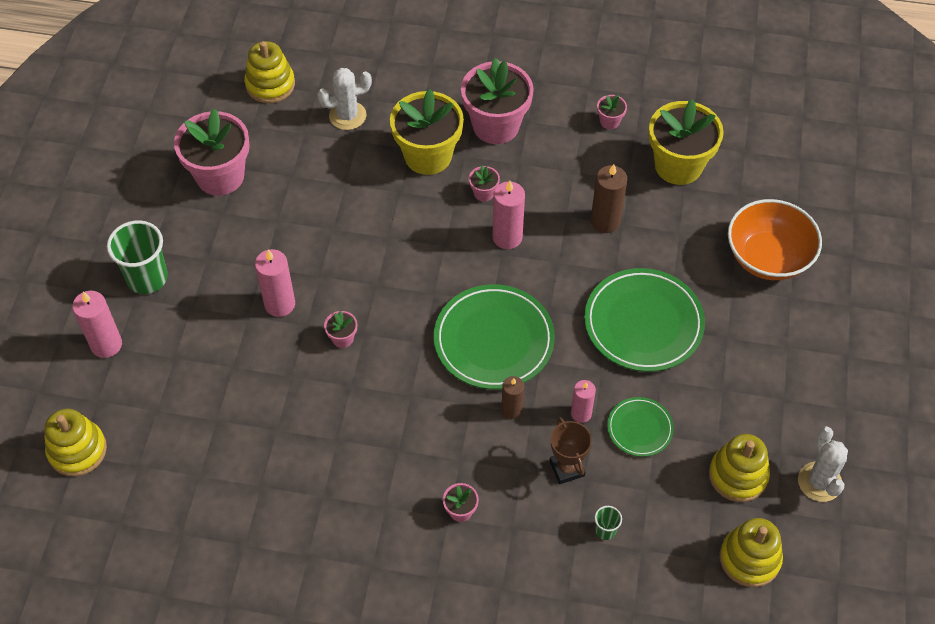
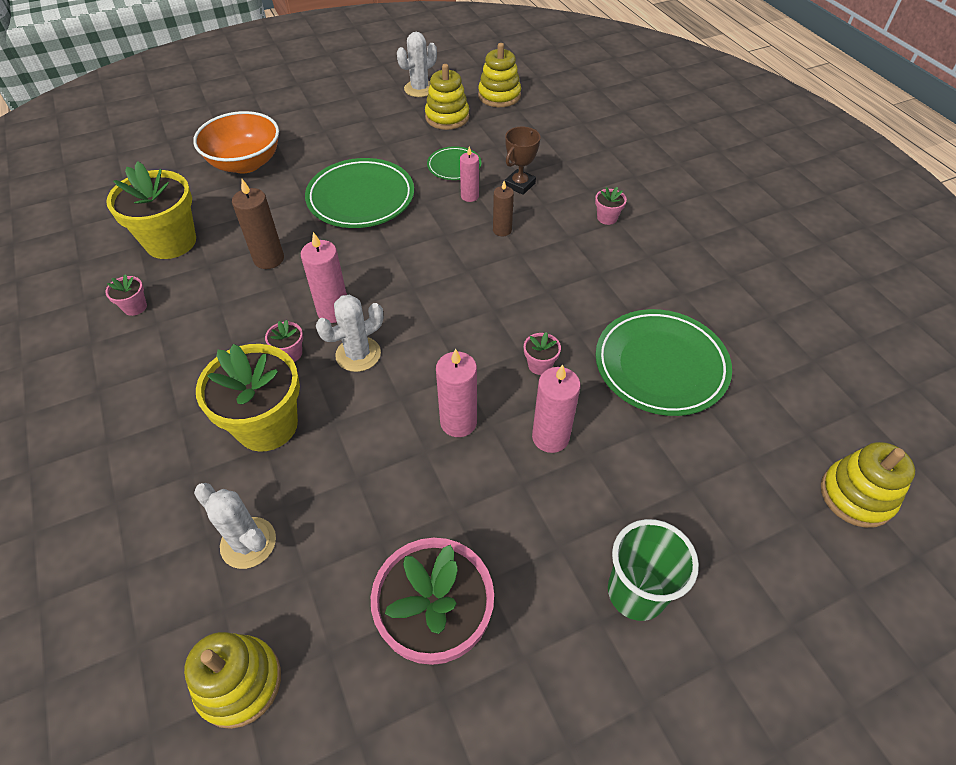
camera: 125 degrees left, 5 degrees down
pink candle [72,291,122,358] -> pink candle moved to [436,348,477,437]
green plate [434,284,555,390] -> green plate moved to [596,309,732,416]
pink flower pot [461,58,534,144] -> none
green cup [594,506,622,540] -> none
none -> white cactus [316,295,383,372]

